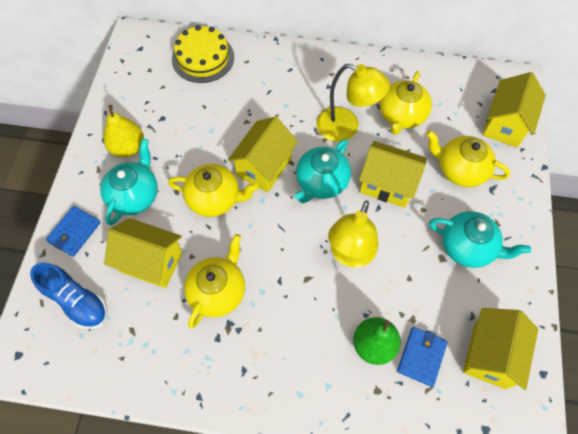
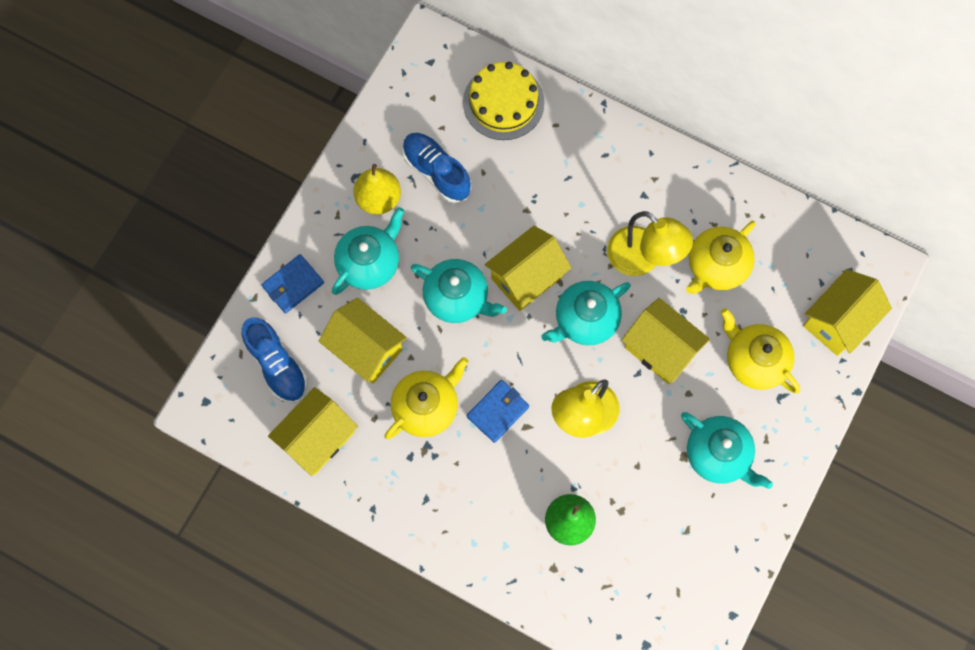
camera: 20 degrees right, 10 degrees up
yellow teapot [168,164,258,217] -> turquoise teapot [411,259,507,323]
blue wallet [397,327,448,387] -> blue wallet moved to [467,380,529,443]
yellow house [463,308,538,390] -> yellow house moved to [268,387,358,476]
none -> blue shoe [402,133,471,203]

